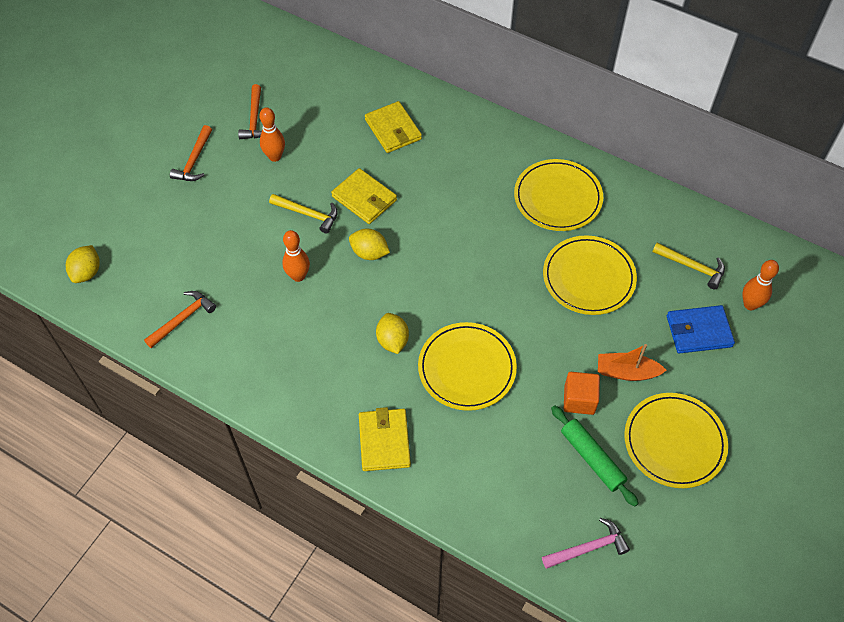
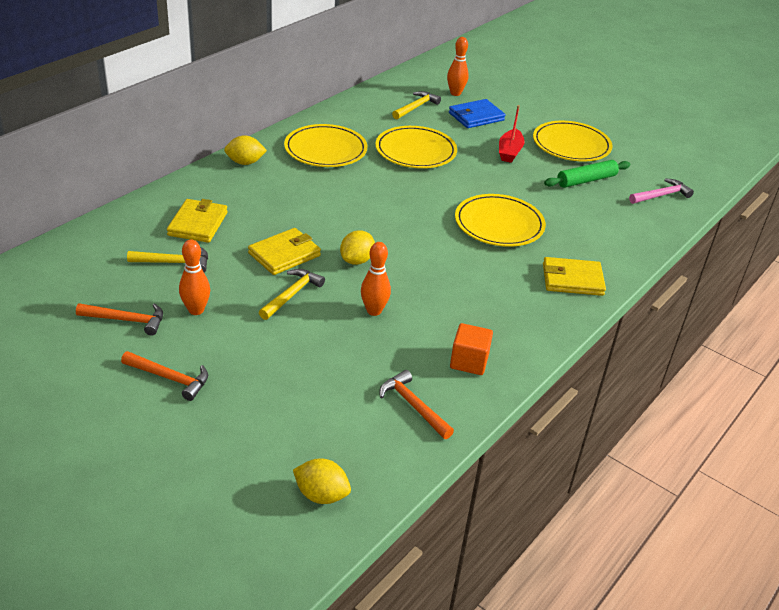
camera: 85 degrees left, 20 degrees down
yellow wallet [365,101,422,153] -> yellow wallet turned 60 degrees counterclockwise [167,199,228,243]
yellow lemon [376,313,409,354] -> yellow lemon moved to [224,135,267,165]
pink hammer [542,518,630,569] -> pink hammer turned 75 degrees clockwise [629,179,694,204]
orange cube [564,372,600,415] -> orange cube moved to [450,323,493,375]
orange boat [598,344,666,381] -> red boat [499,105,524,163]
blue wallet [667,305,735,354] -> blue wallet turned 60 degrees clockwise [449,99,505,128]
none -> yellow hammer [127,247,208,273]

